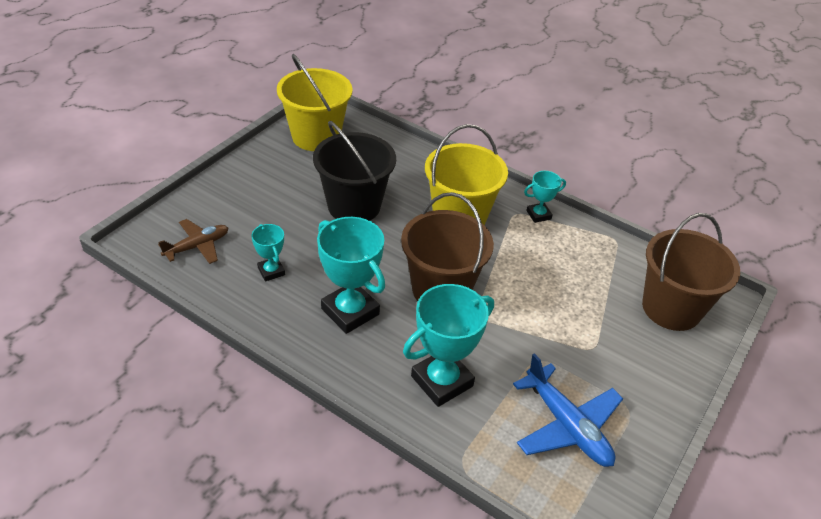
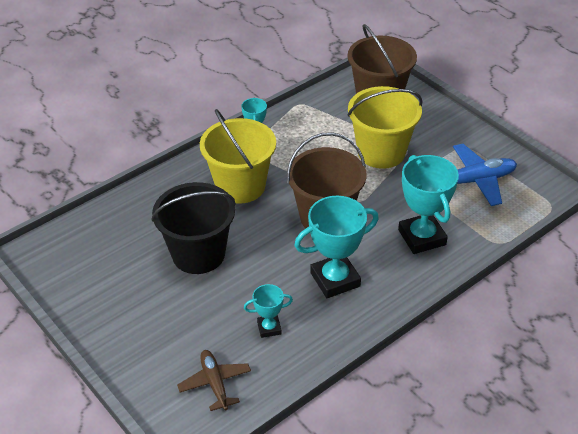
camera: 70 degrees left, 0 degrees up
yellow bucket [277,54,353,151] -> yellow bucket moved to [348,86,423,169]

